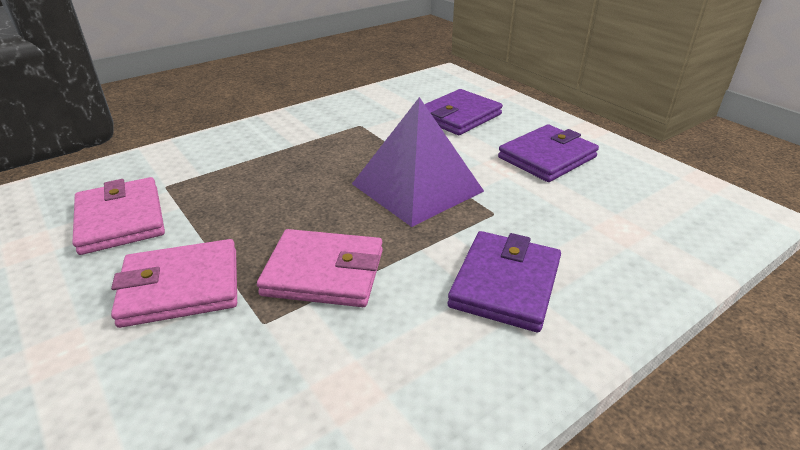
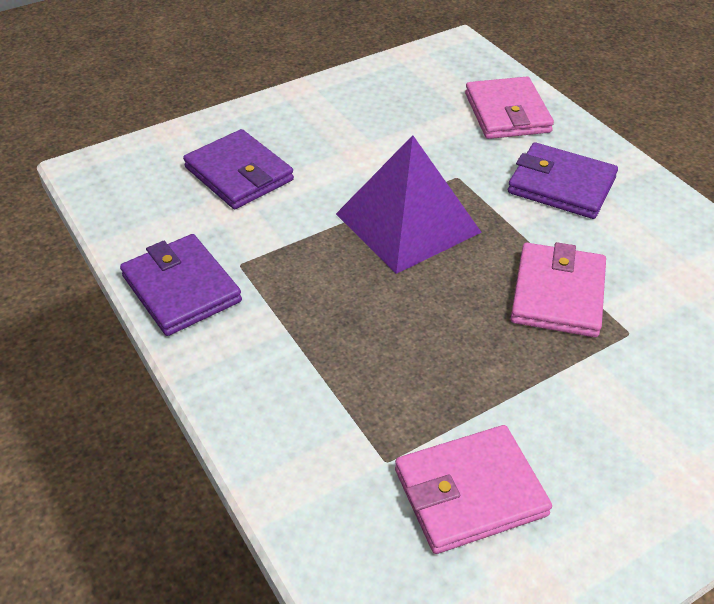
camera: 85 degrees left, 10 degrees up
pink wallet [111,239,237,328] -> pink wallet moved to [465,77,554,139]
purple wallet [498,124,599,182] -> purple wallet moved to [120,234,242,336]

